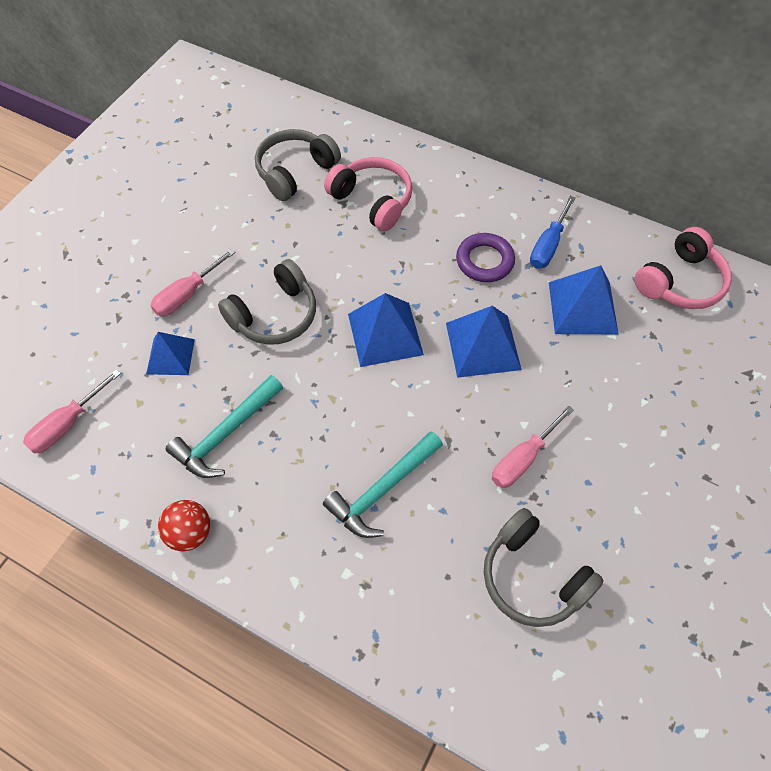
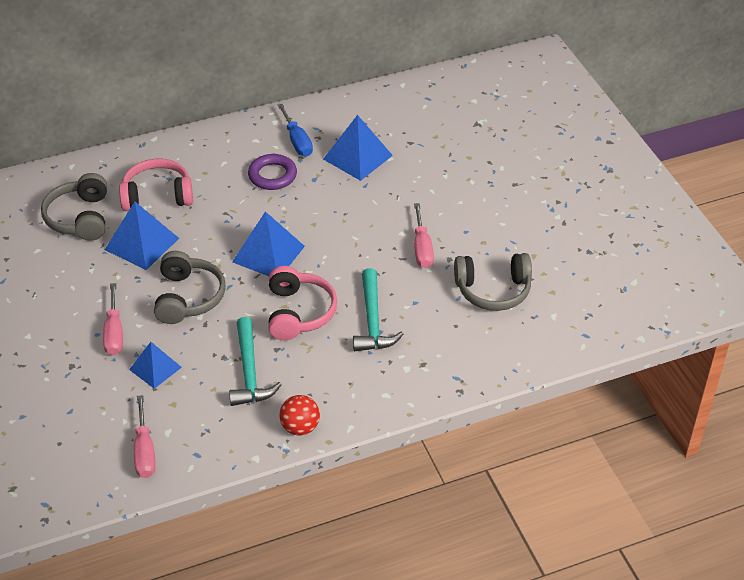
camera: 50 degrees left, 15 degrees down
blue pyramid [446,306,522,378] -> blue pyramid moved to [105,202,179,270]
pink headphones [634,227,732,309] -> pink headphones moved to [268,266,337,340]

